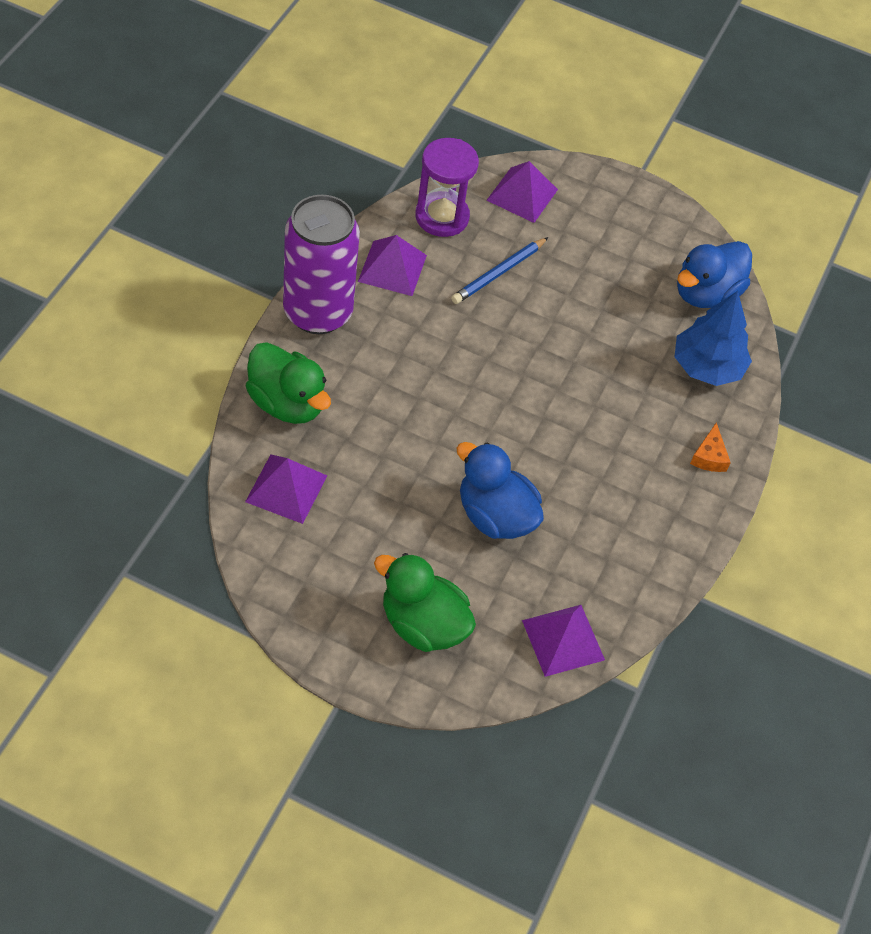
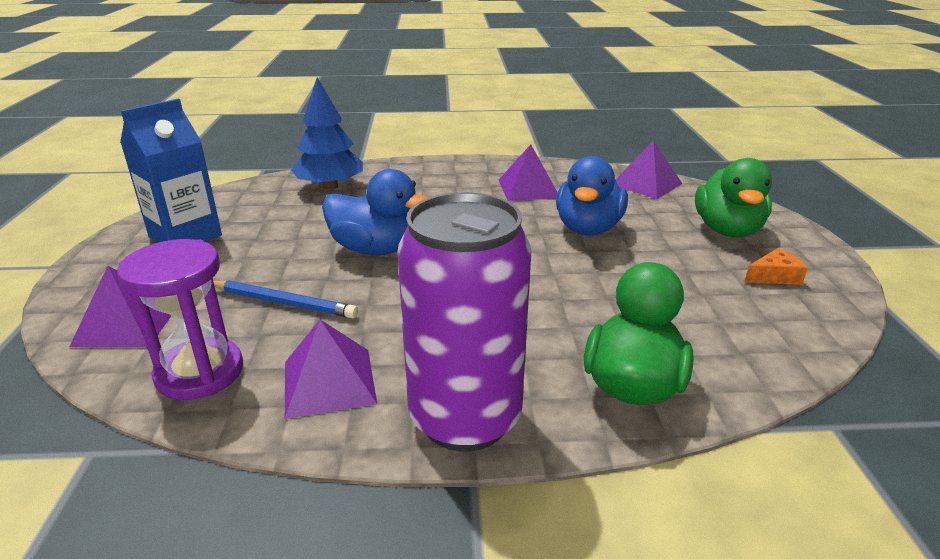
camera: 110 degrees left, 25 degrees down
purple pyramid [245,454,327,524] -> purple pyramid moved to [499,144,558,201]
blue duck [677,241,752,308] -> blue duck moved to [322,169,427,255]
orange cheese [690,422,731,472] -> orange cheese moved to [745,248,808,285]
none -> blue carton [120,98,222,243]

